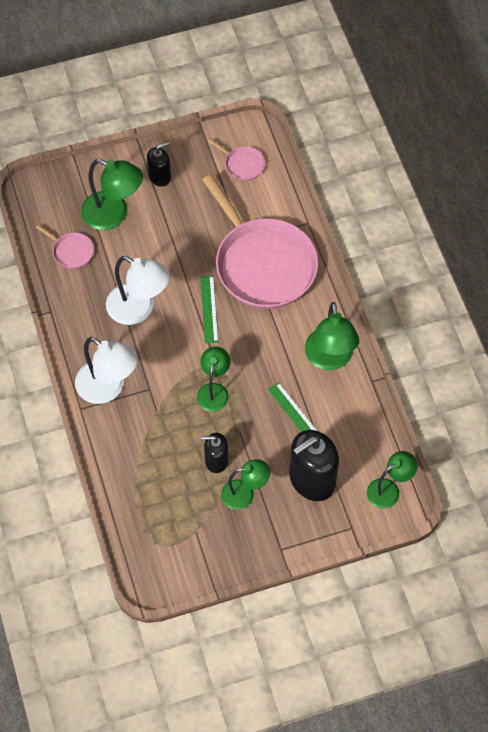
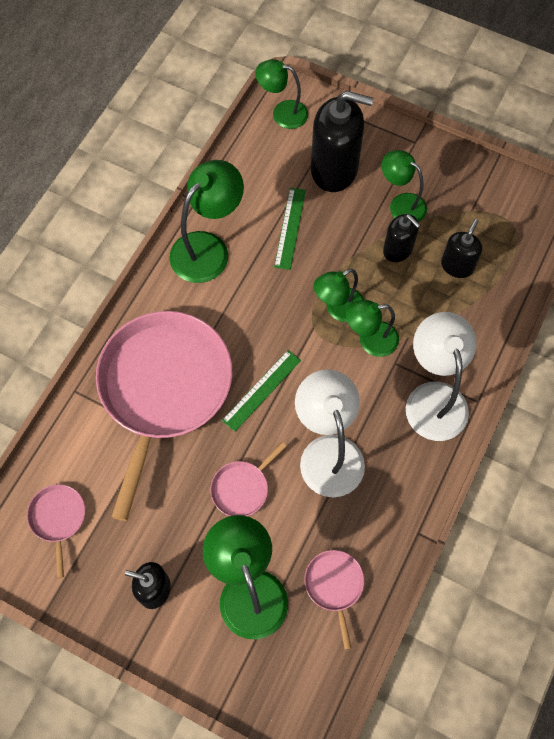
camera: 135 degrees left, 5 degrees up
none -> pink pan [210,442,287,516]
none -> green lamp [346,300,399,357]
none -> black soap dispenser [441,219,482,278]

